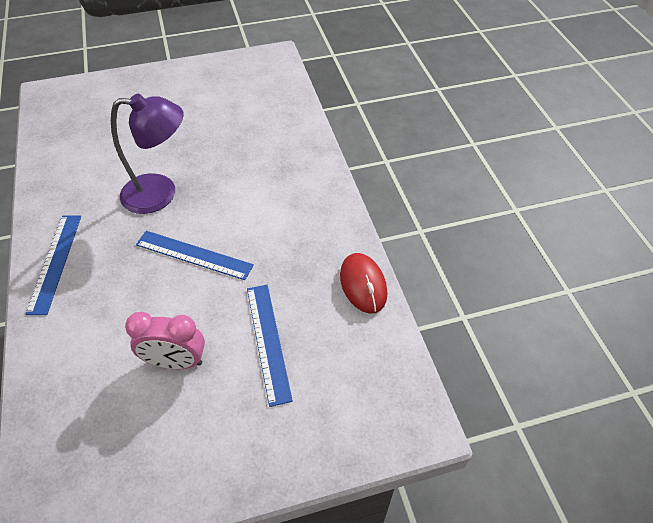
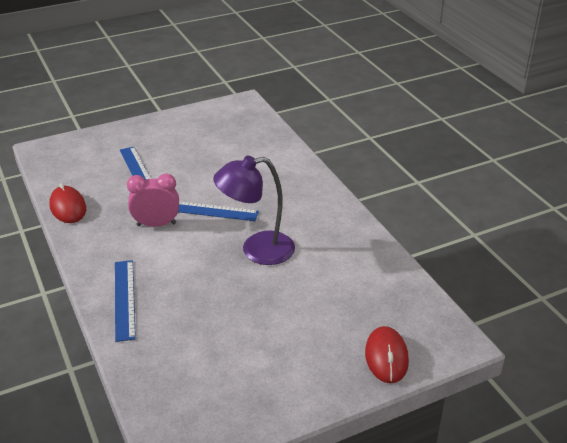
camera: 170 degrees right, 15 degrees down
blue ruler [25,216,81,315] -> blue ruler moved to [115,260,136,342]
pink clock [125,312,205,369] -> pink clock moved to [127,173,179,227]
none -> red mouse [365,326,409,383]

